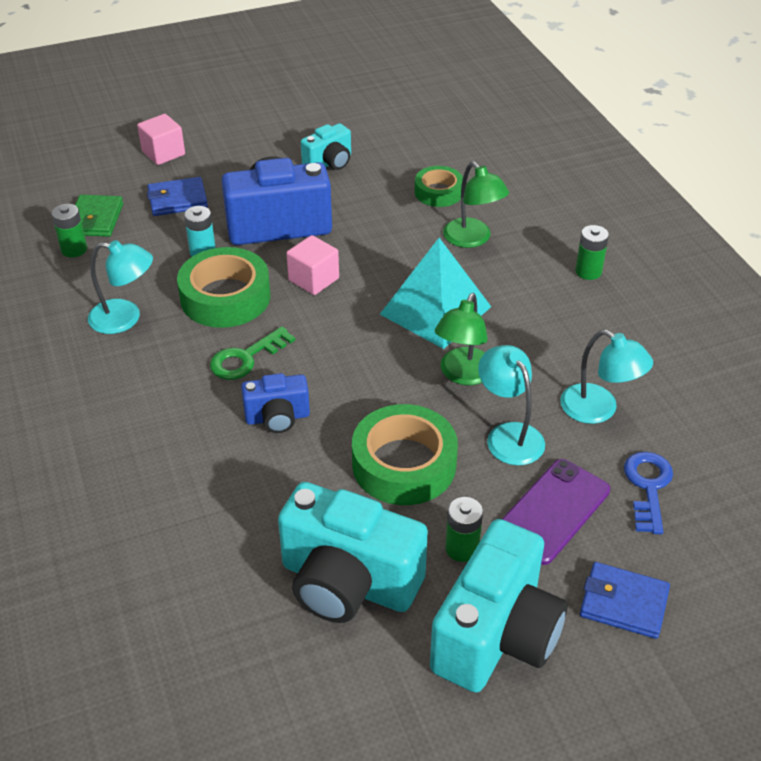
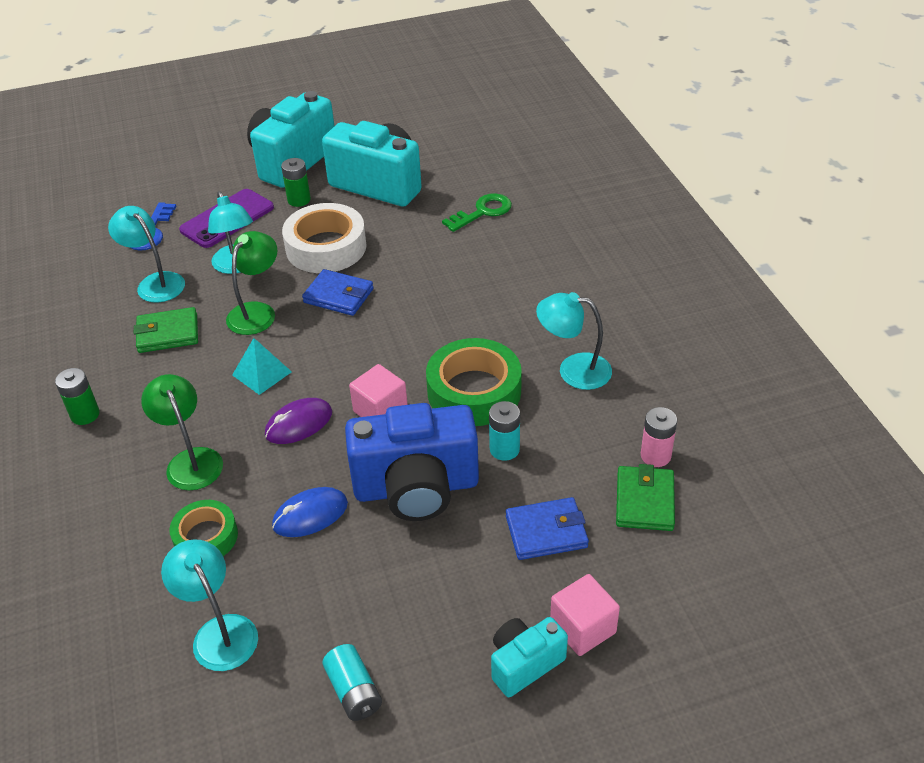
camera: 175 degrees left, 0 degrees up
green battery [51,204,87,257] -> pink battery [641,407,677,467]
green key [210,326,295,380] -> green key moved to [442,193,512,232]
blue camera [241,373,310,433] -> none
turquoise camera [301,123,351,170] -> turquoise camera moved to [491,617,568,697]
green tape [352,404,458,505] -> white tape [282,203,367,273]
turquoise pyramid [380,238,491,349] -> turquoise pyramid [232,338,292,395], size x0.53
blue wallet [580,562,670,639] -> blue wallet moved to [302,269,374,316]
none -> green wallet [134,307,198,353]
none -> turquoise lamp [161,539,258,671]
none -> purple mouse [265,398,332,444]
none -> blue mouse [272,487,348,537]
none -> turquoise battery [322,644,382,721]

